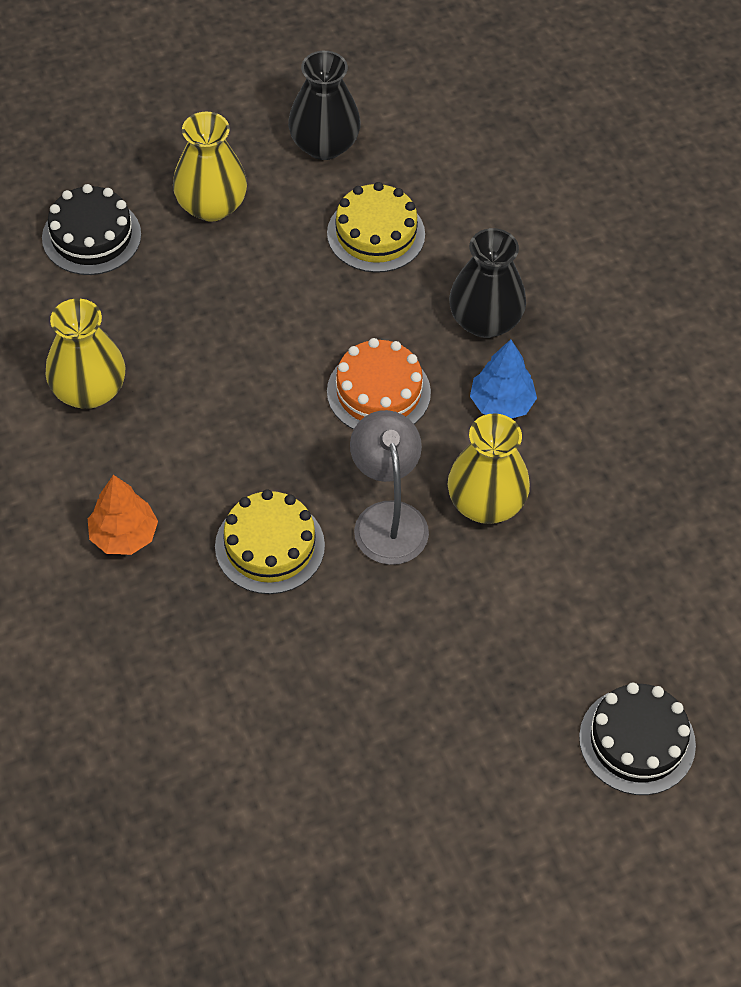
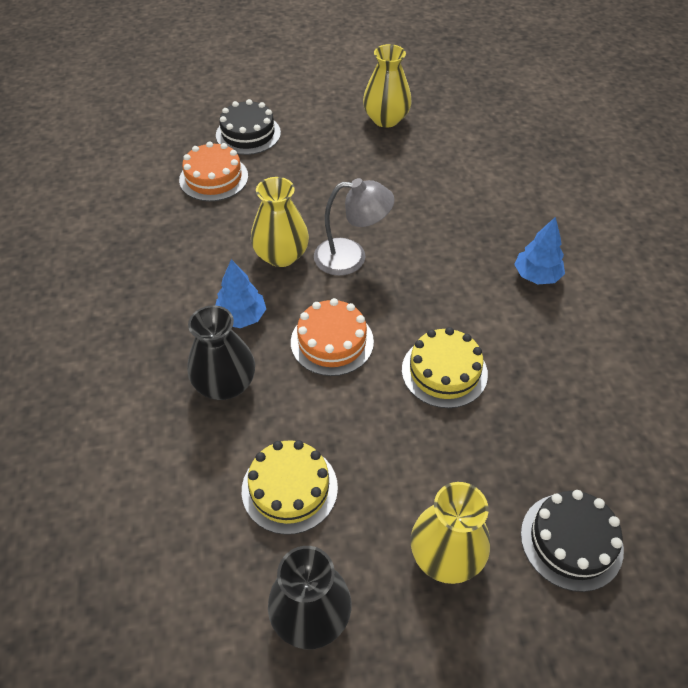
camera: 165 degrees left, 5 degrees down
yellow vase [46,299,125,409] -> yellow vase moved to [363,44,412,128]
orange tree [88,475,158,555] -> blue tree [514,217,565,284]
yellow cake [215,490,325,594] -> yellow cake moved to [402,327,488,408]
grey lamp [350,410,429,565] -> grey lamp turned 90 degrees counterclockwise [314,178,395,276]
none -> orange cake [179,142,248,201]

